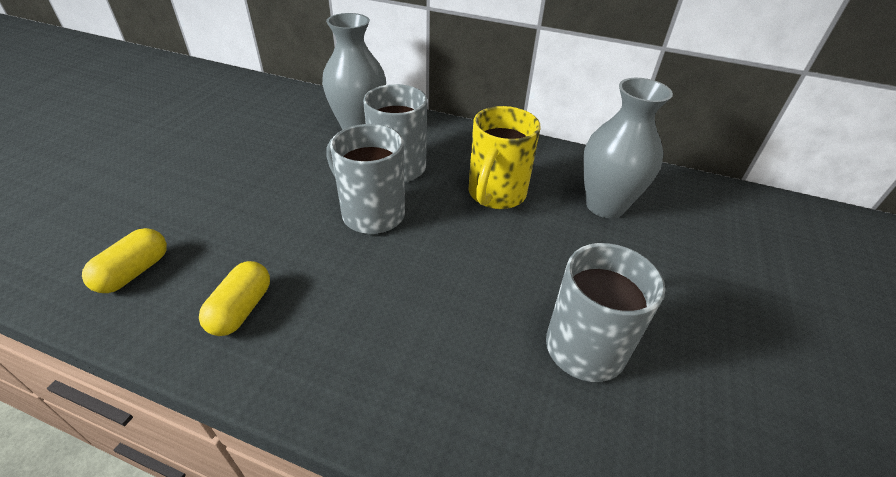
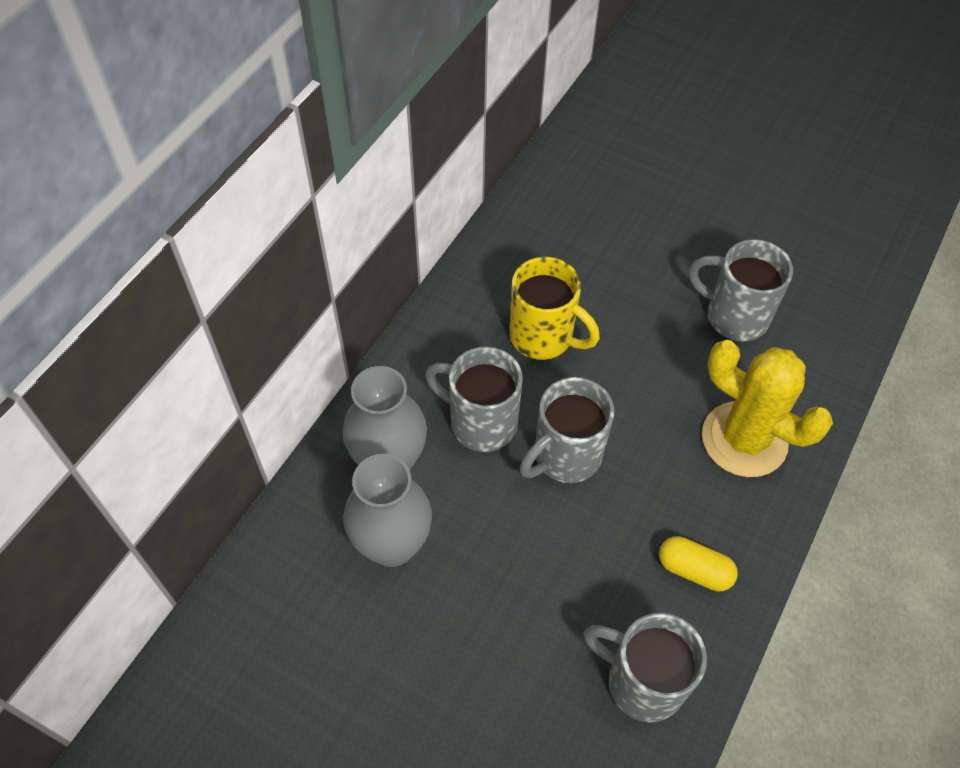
camera: 80 degrees left, 15 degrees up
yellow capsule [82,228,167,293] -> grey mug [584,613,707,723]
grey vase [583,78,673,218] -> grey vase moved to [343,454,432,567]
none -> yellow cactus [702,340,833,477]

